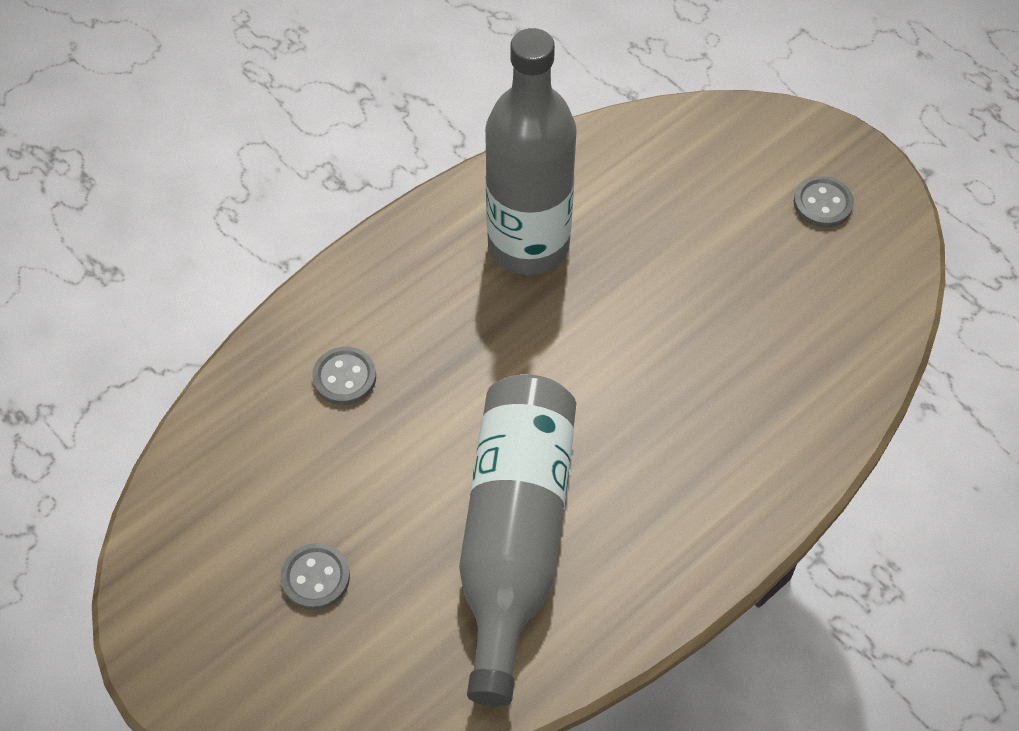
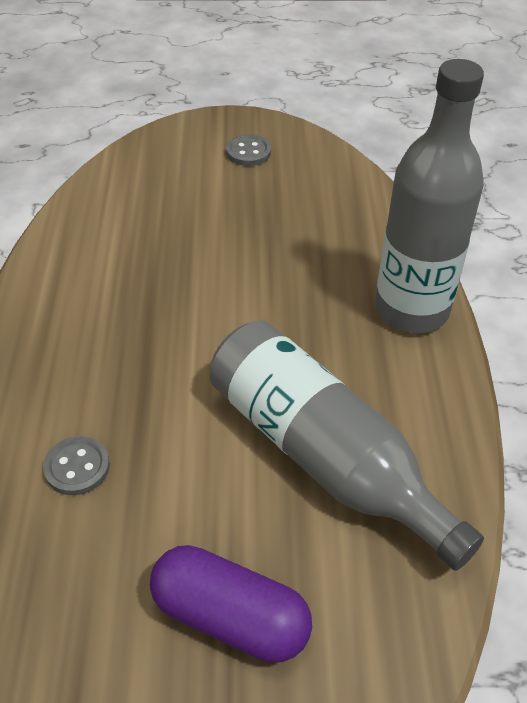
camera: 50 degrees left, 10 degrees down
grey button [281,543,350,610] -> purple capsule [150,545,312,663]
grey bottle [485,28,577,275] -> grey bottle moved to [375,59,484,333]

